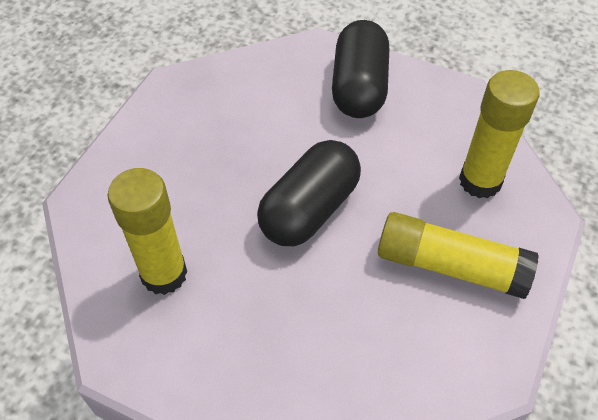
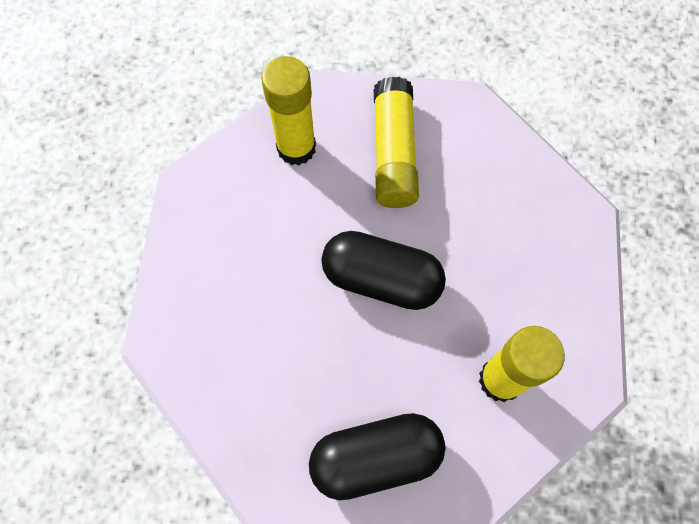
camera: 110 degrees left, 15 degrees up
black capsule [332,20,389,118] -> black capsule moved to [309,413,446,500]

